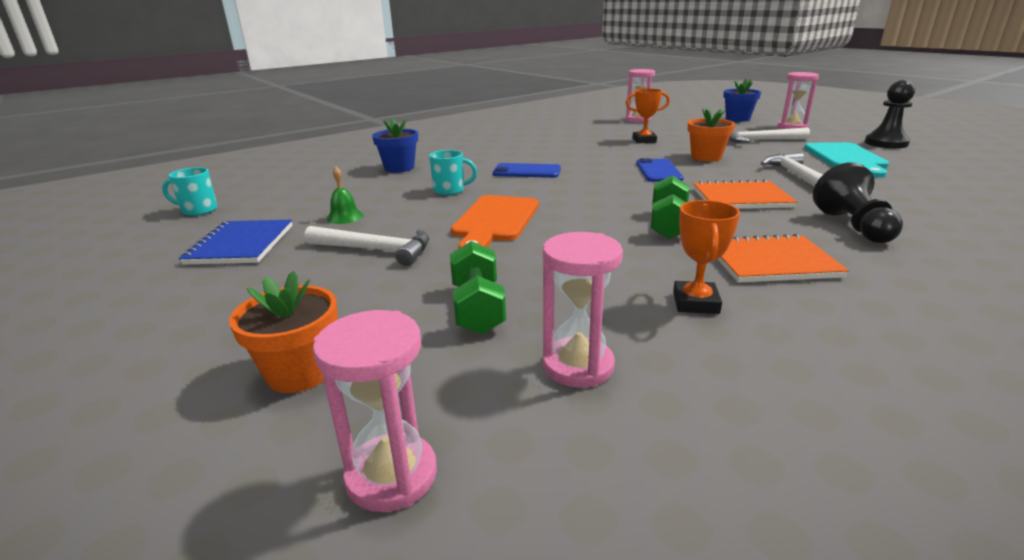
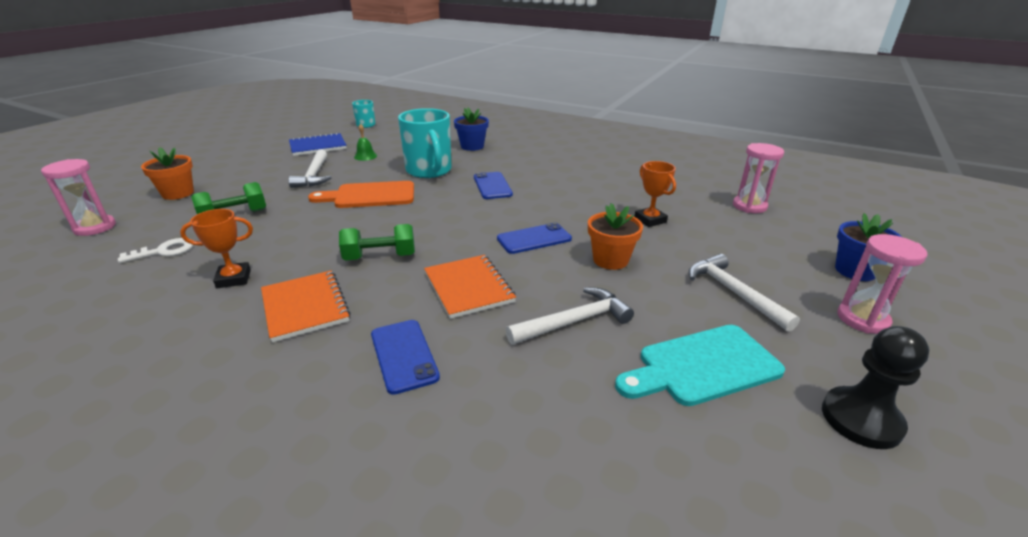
camera: 65 degrees right, 5 degrees up
turquoise mug [429,150,477,195] -> turquoise mug [398,108,451,178], size x1.96
pink hourglass [543,232,623,387] -> white key [118,238,193,263]
black pawn [813,162,903,243] -> blue phone [371,320,440,395]

